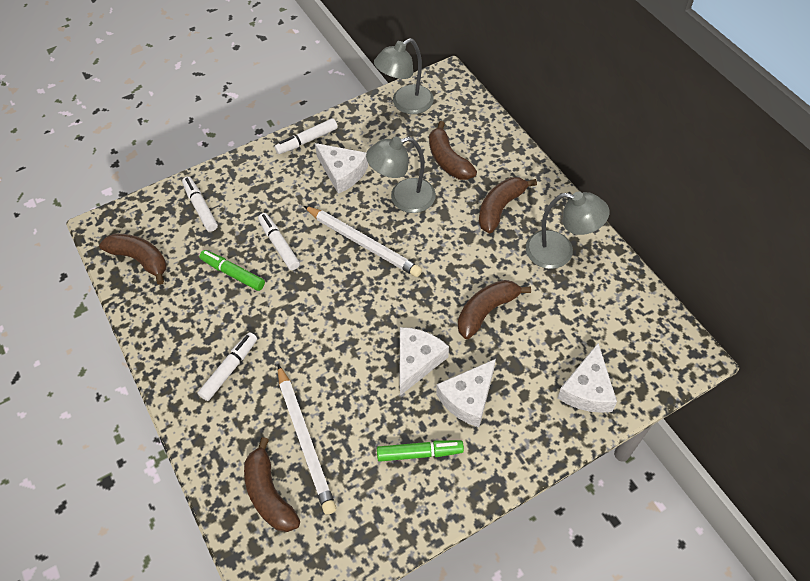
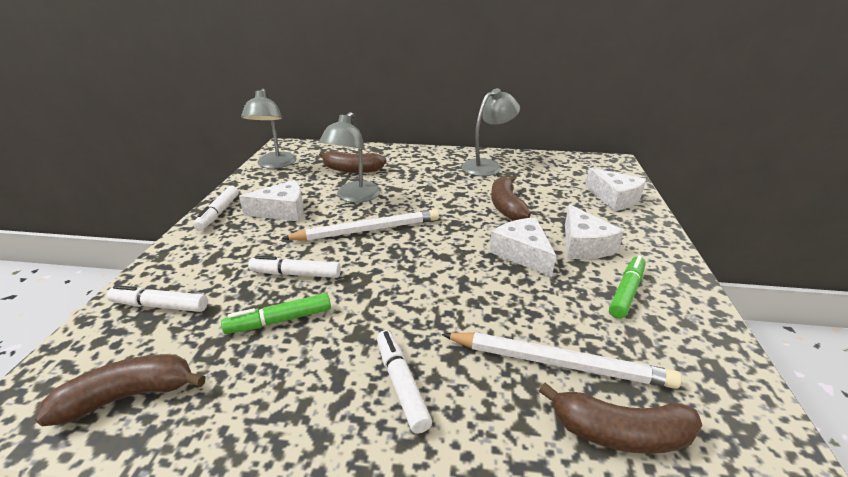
camera: 55 degrees left, 25 degrees down
brown banana [479,177,537,233] -> none

